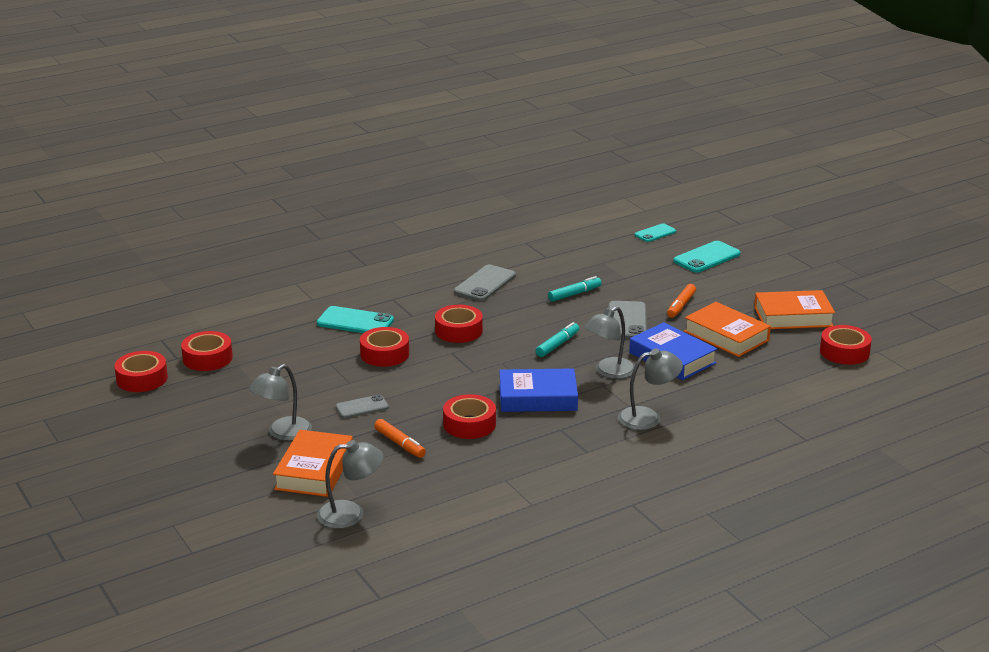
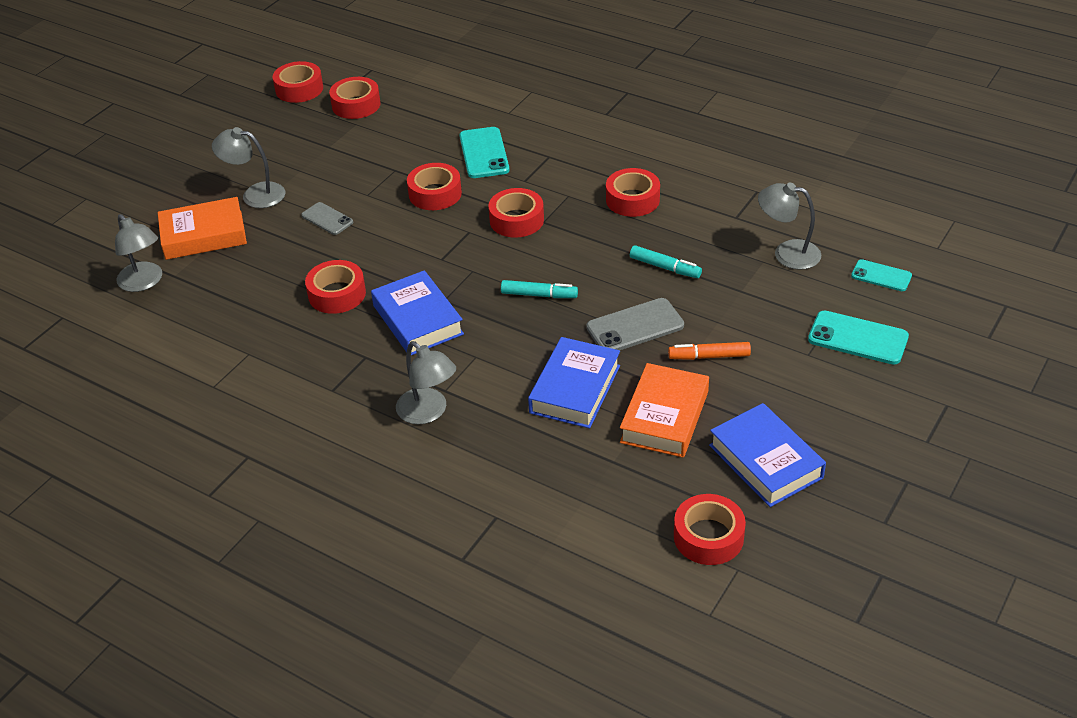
camera: 65 degrees right, 15 degrees up
orange marker [374,419,426,458] -> none
grey phone [454,265,516,301] -> red tape [606,168,660,217]
grey lamp [584,306,635,379] -> grey lamp moved to [758,182,821,270]
orange book [754,290,835,329] -> blue book [709,403,826,507]

